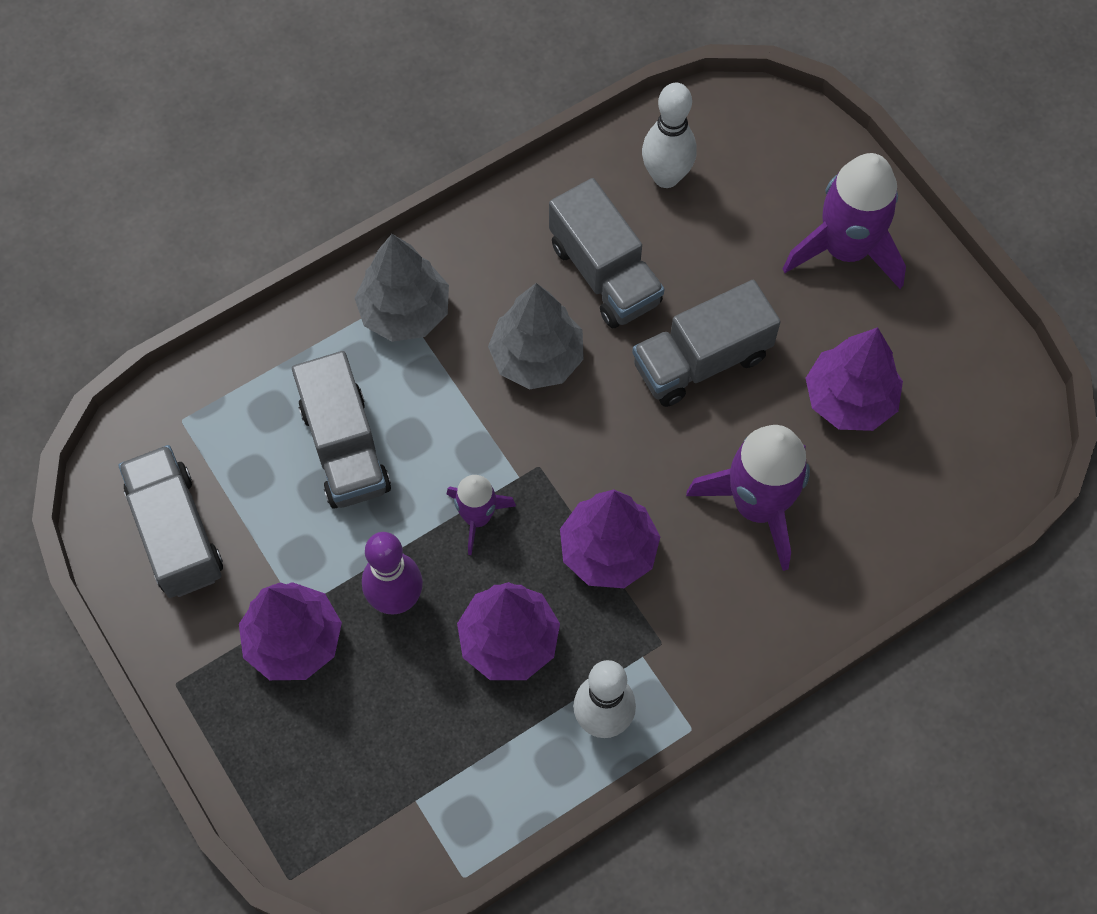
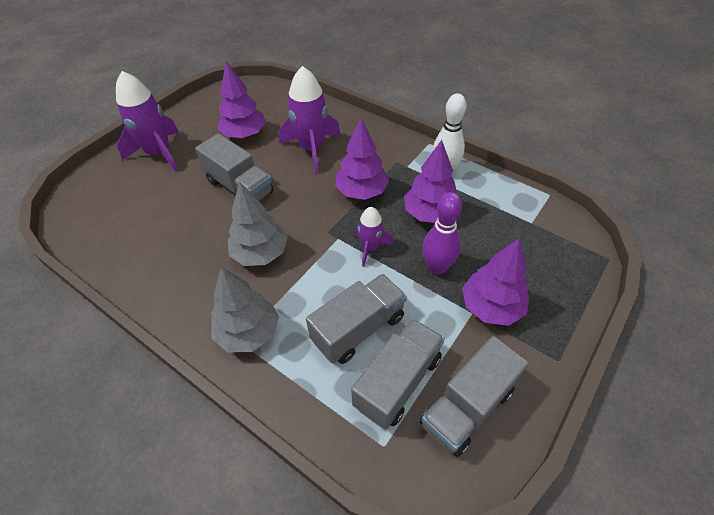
camera: 110 degrees left, 15 degrees down
grey truck [549,178,664,328] -> grey truck moved to [351,318,445,429]
white bowling pin [642,83,697,188] -> none

